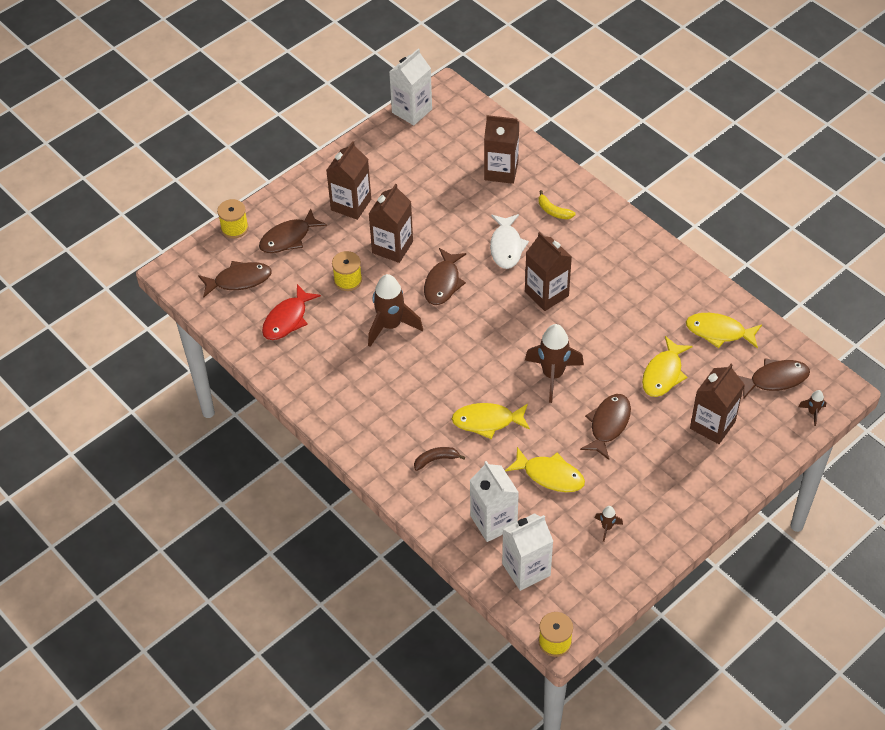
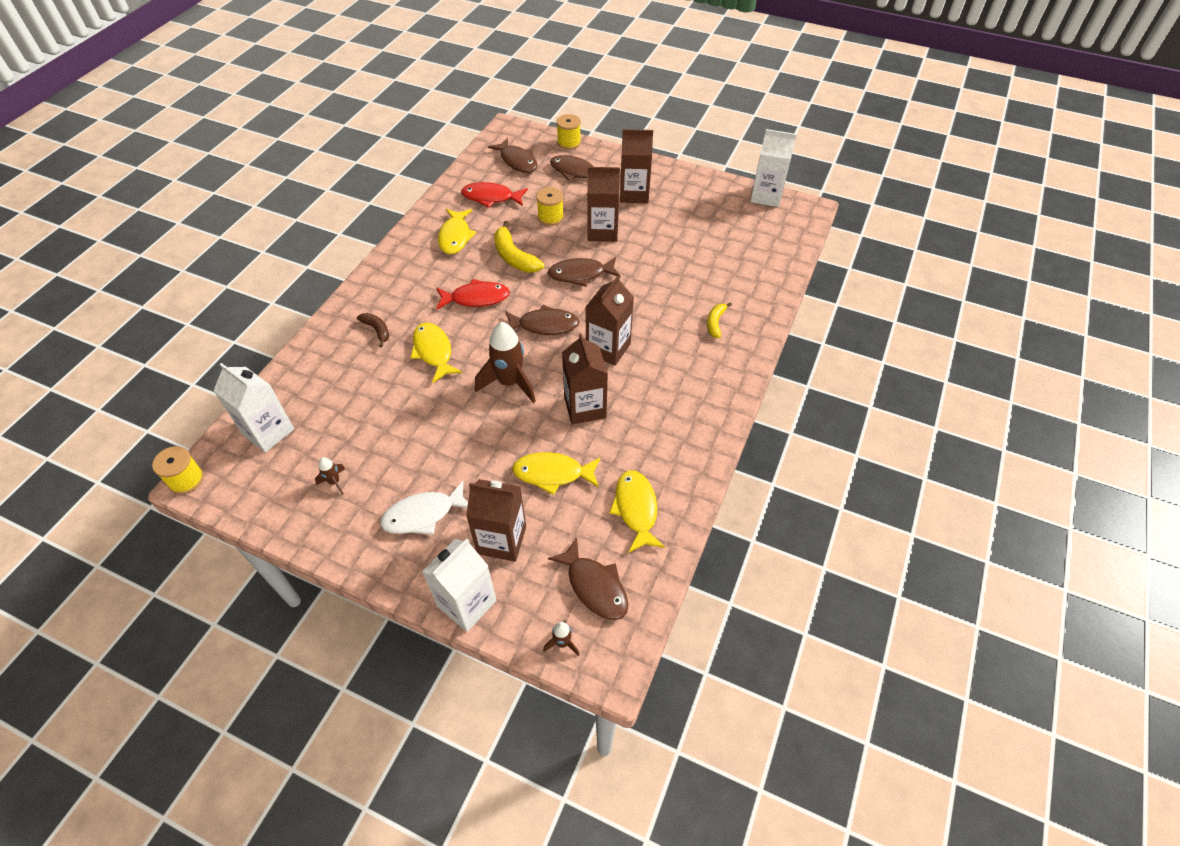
camera: 65 degrees right, 0 degrees up
brown rocket [368,274,423,347] -> yellow banana [494,221,544,273]
white carton [470,461,519,542] -> white carton moved to [422,539,496,632]
brown carton [484,115,520,184] -> brown carton moved to [562,333,608,425]
white fish [490,214,529,269] -> white fish moved to [380,481,468,535]
yellow fish [505,447,585,492] -> yellow fish moved to [438,209,477,254]
brown fish [580,394,631,460] -> brown fish moved to [505,305,580,335]
none -> red fish [436,279,510,310]

